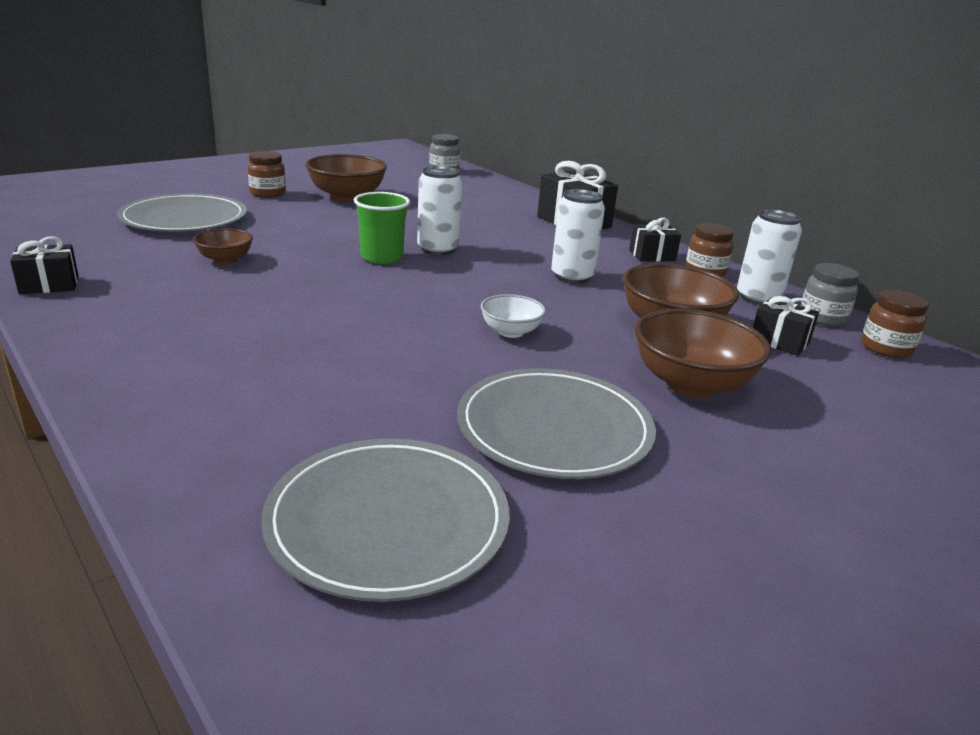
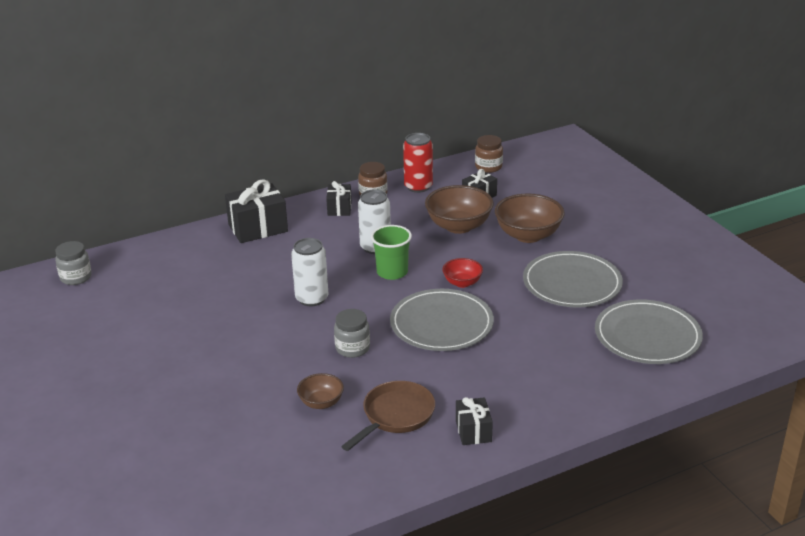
camera: 75 degrees left, 5 degrees up
black gift [10,236,79,294] -> black gift moved to [456,397,493,445]
grey plate [117,193,247,232] -> grey plate moved to [390,289,494,351]
brown jar [248,151,286,198] -> none
brown bowl [305,154,387,202] -> none
green cup [354,192,410,264] -> green cup moved to [371,225,412,280]
white bowl [481,294,546,338] -> red bowl [442,258,483,288]
white can [737,209,802,305] -> red can [403,133,433,193]
grey jar [801,263,859,326] -> grey jar moved to [334,309,370,358]
none -> brown pan [341,381,435,451]

